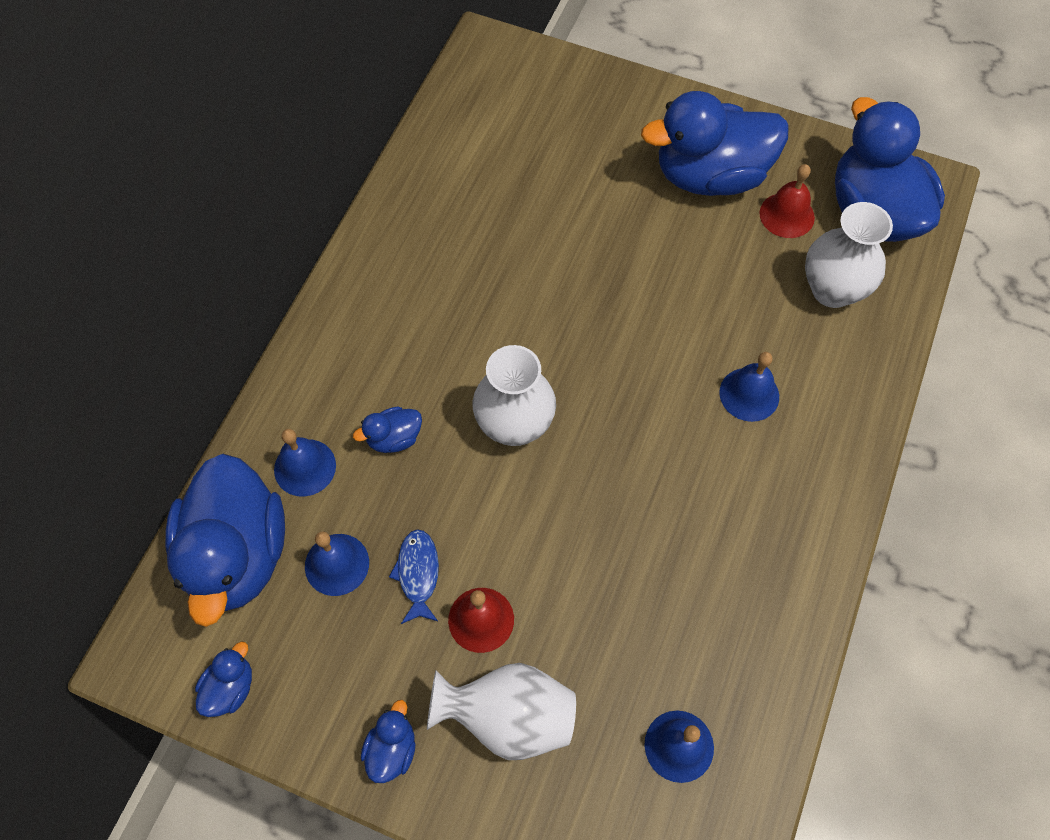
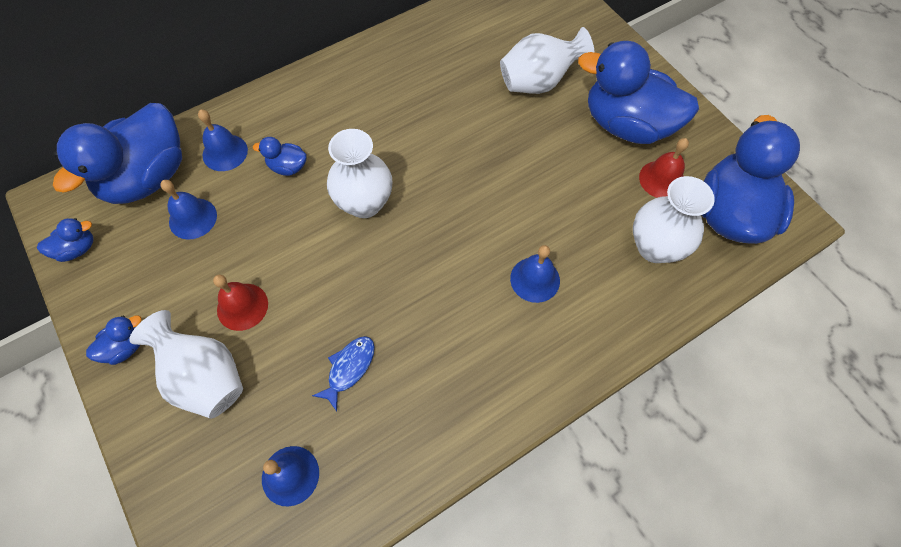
camera: 35 degrees right, 0 degrees up
blue fish [389,529,439,624] -> blue fish moved to [312,336,375,411]
none -> white vase [500,27,595,94]

